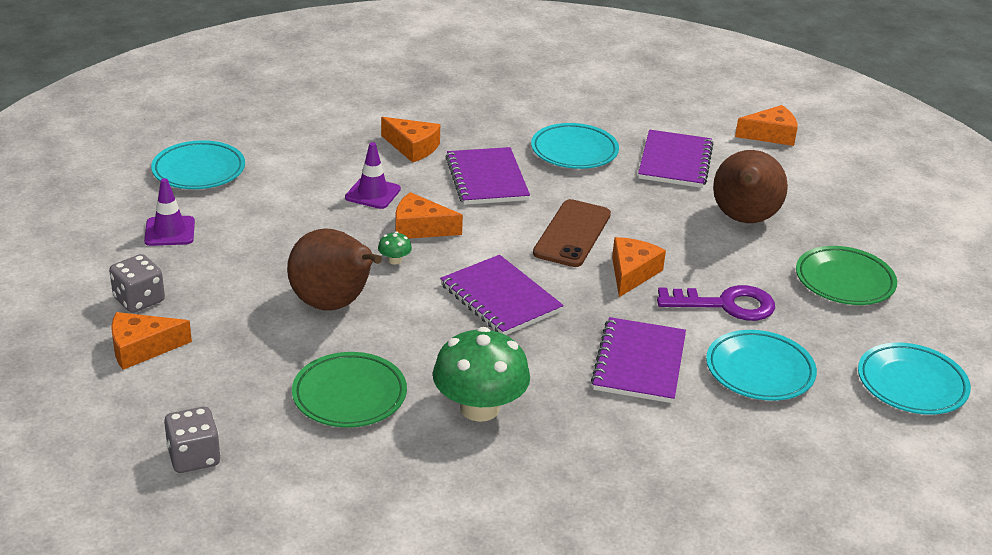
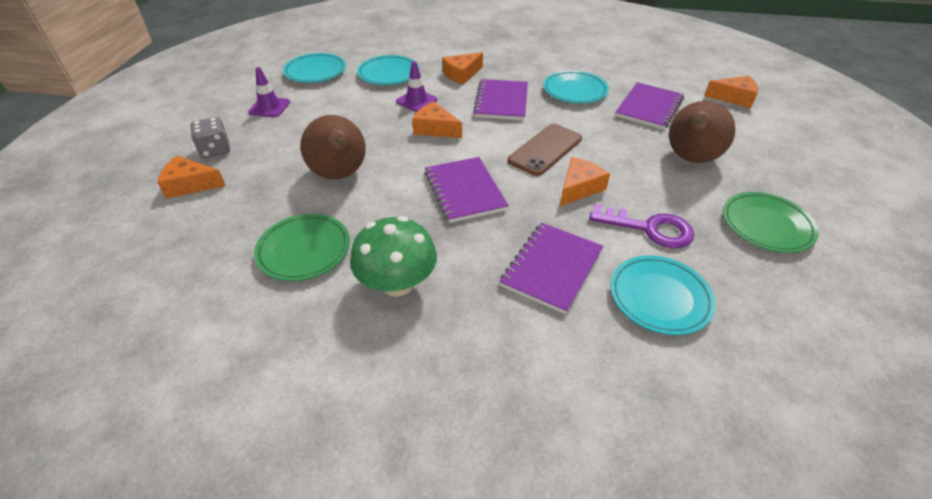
camera: 20 degrees right, 10 degrees up
grey dice [164,407,221,473] -> none
green mushroom [378,232,412,265] -> none
orange cheese [381,117,440,163] -> orange cheese turned 90 degrees clockwise [442,52,483,85]
turquoise plate [858,342,971,415] -> turquoise plate moved to [357,55,419,85]

